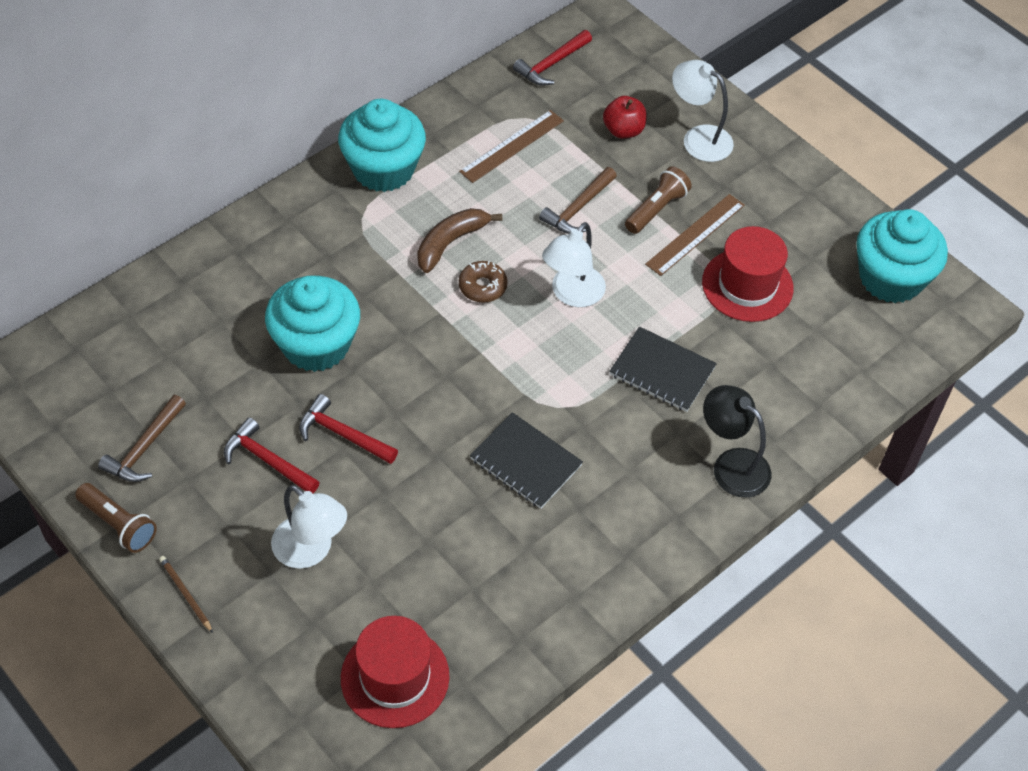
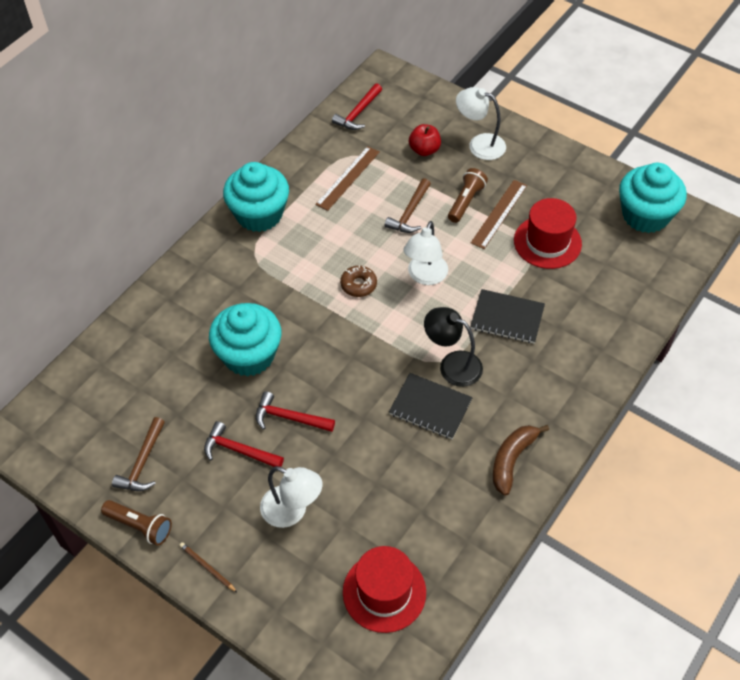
camera: 10 degrees left, 0 degrees up
brown banana [417,208,502,273] -> brown banana moved to [493,425,549,496]
black lamp [703,385,771,498] -> black lamp moved to [424,307,483,387]

